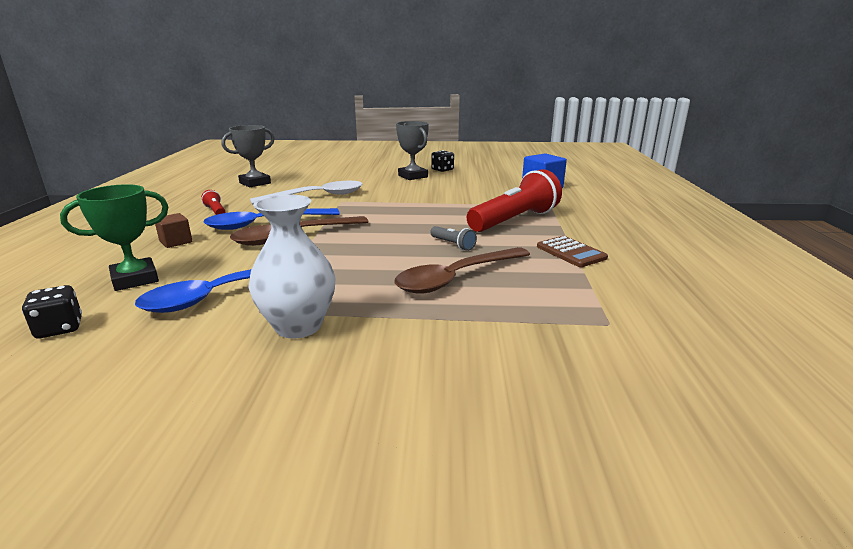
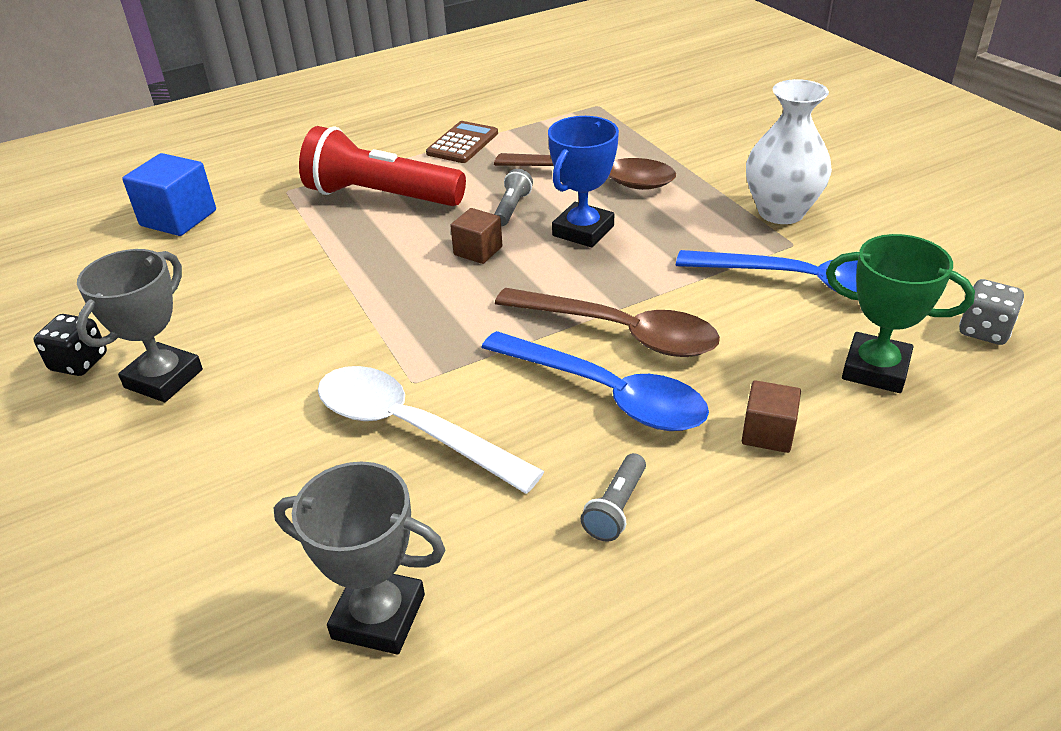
camera: 120 degrees left, 15 degrees up
black dice [22,285,82,338] -> grey dice [959,279,1024,345]
red flashlight [201,190,225,215] -> grey flashlight [581,453,646,542]
none -> brown cube [450,208,503,264]
none -> blue trophy [548,116,619,248]

